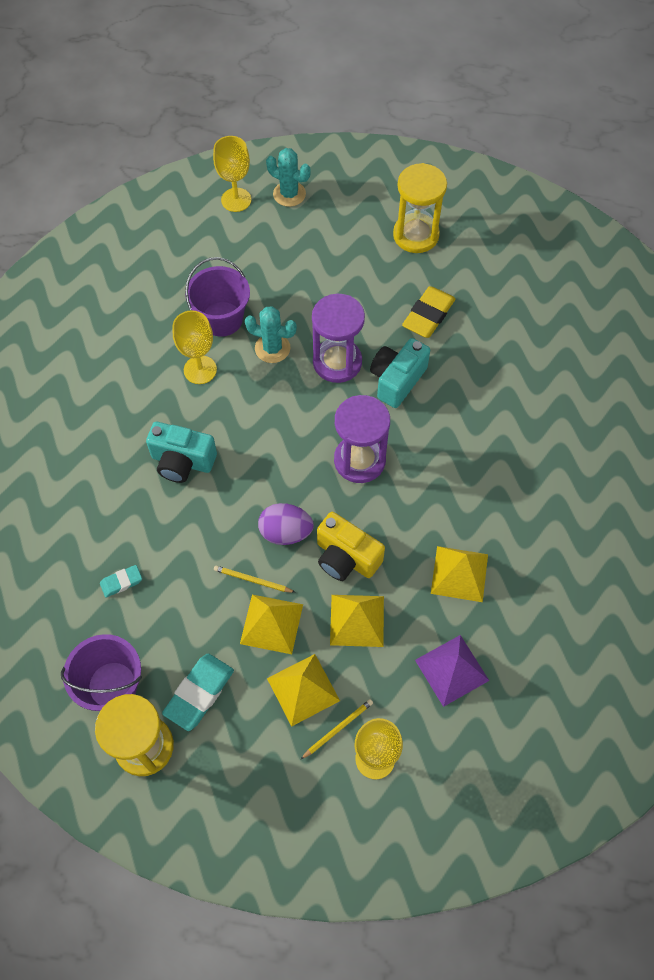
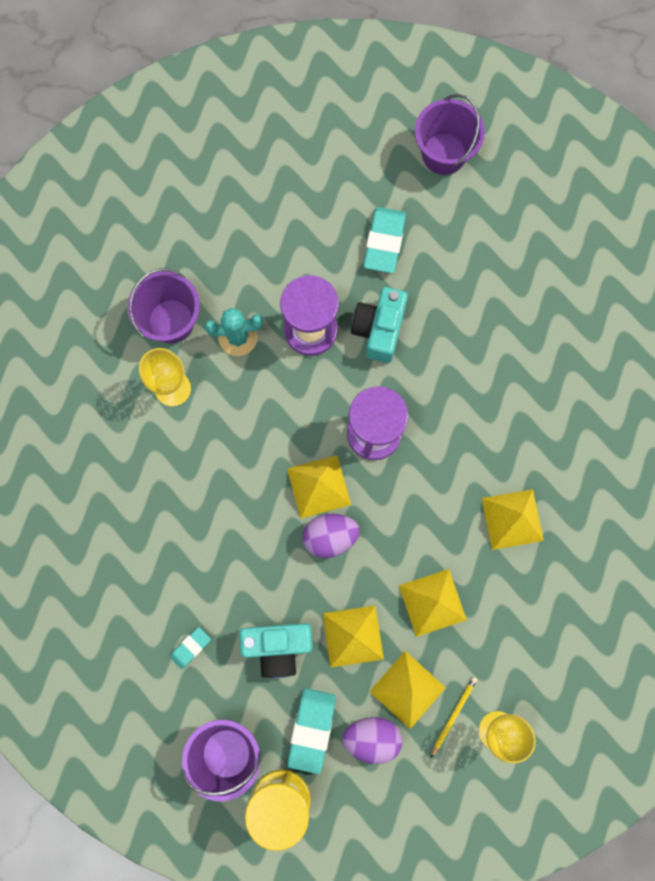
camera: 20 degrees left, 15 degrees up
turquoise camera [146,422,217,483] -> turquoise camera moved to [239,623,313,679]
yellow goblet [213,136,251,212] -> none
yellow pencil [214,566,296,593] -> none
turquoise cactus [266,148,311,207] -> none
yellow camera [317,512,385,581] -> none
yellow hourglass [393,163,447,253] -> none
yellow eraser [402,286,456,338] -> turquoise eraser [363,207,406,273]
purple pyramid [415,635,489,707] -> none
none -> yellow pyramid [287,455,351,519]
none -> purple egg [342,717,402,764]
none -> purple bucket [415,94,485,175]

